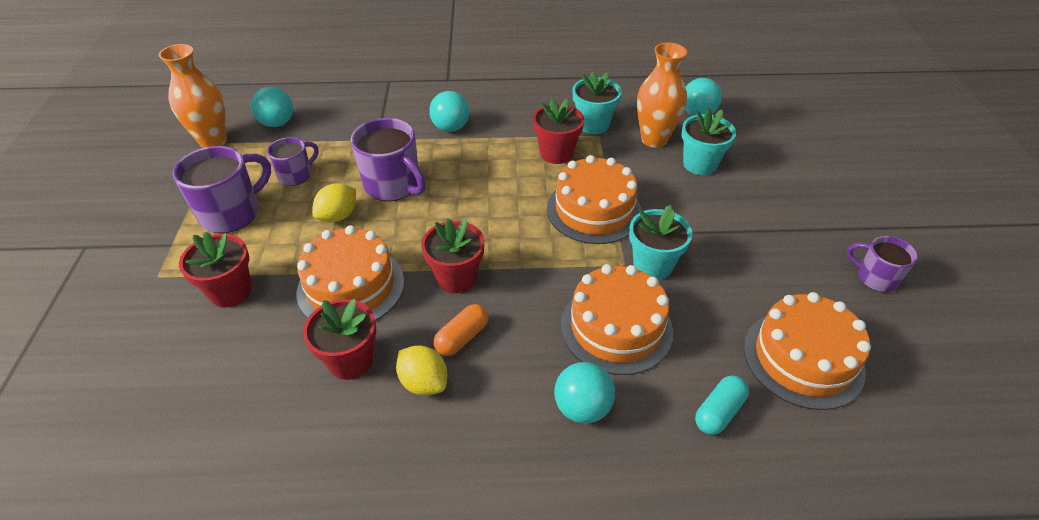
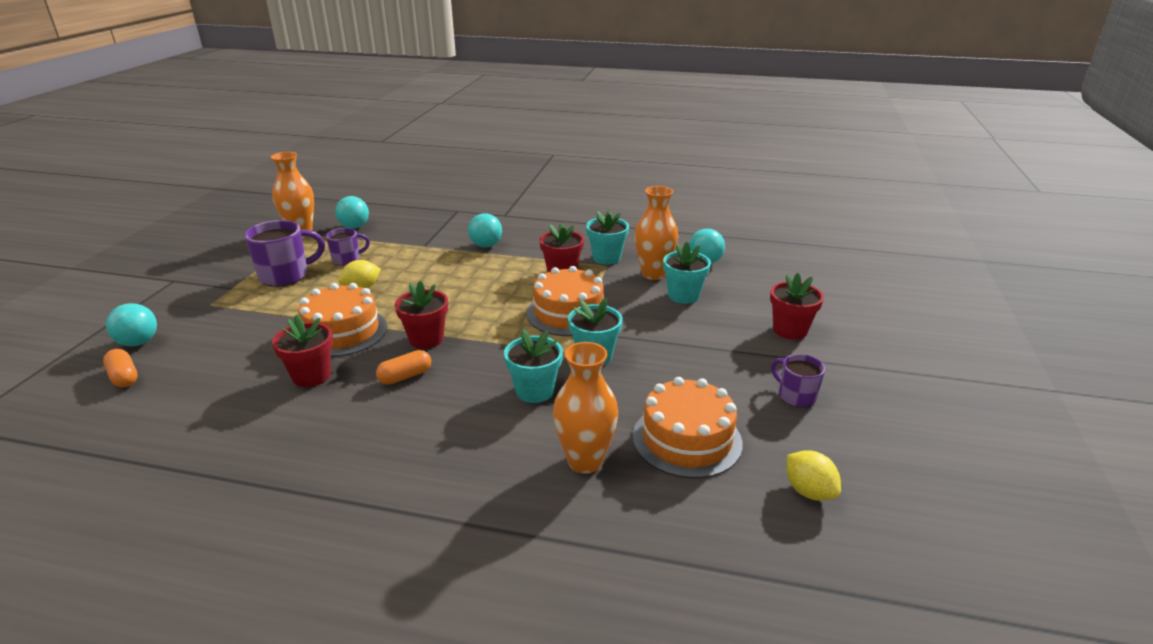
camera: 15 degrees right, 15 degrees down
red flower pot [179,232,252,308] -> red flower pot moved to [770,273,824,340]
purple mug [351,118,426,201] -> none
yellow lemon [396,345,447,396] -> yellow lemon moved to [787,450,841,501]
turquoise ball [554,362,615,424] -> turquoise ball moved to [106,303,157,346]
orange cake [561,264,673,375] -> turquoise flower pot [504,329,563,403]
turquoise capsule [695,375,749,435] -> orange vase [553,342,618,474]
none -> orange capsule [103,349,138,387]

